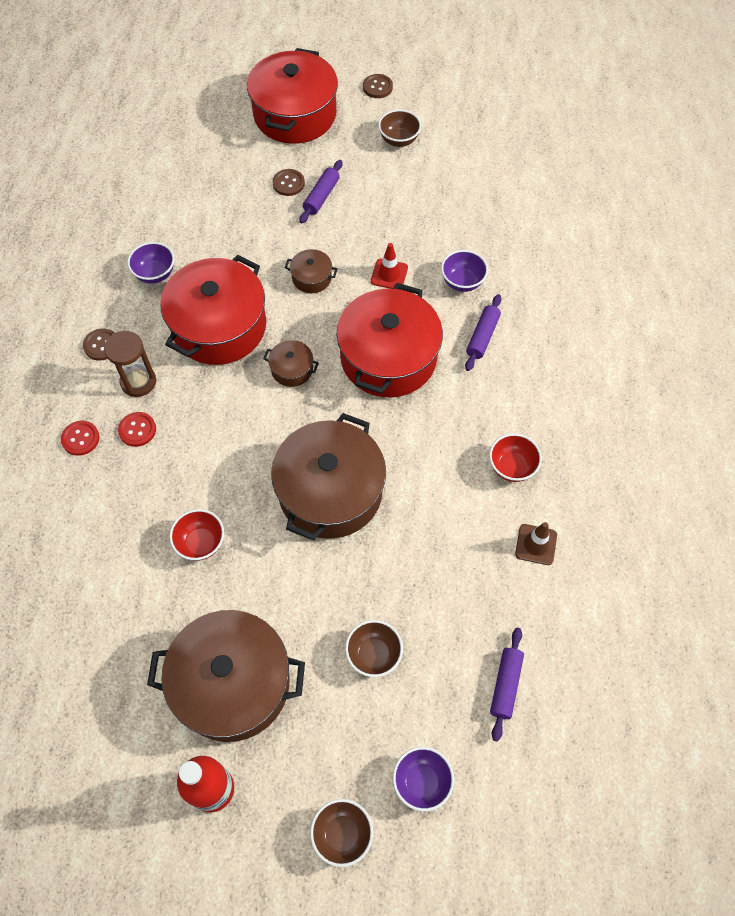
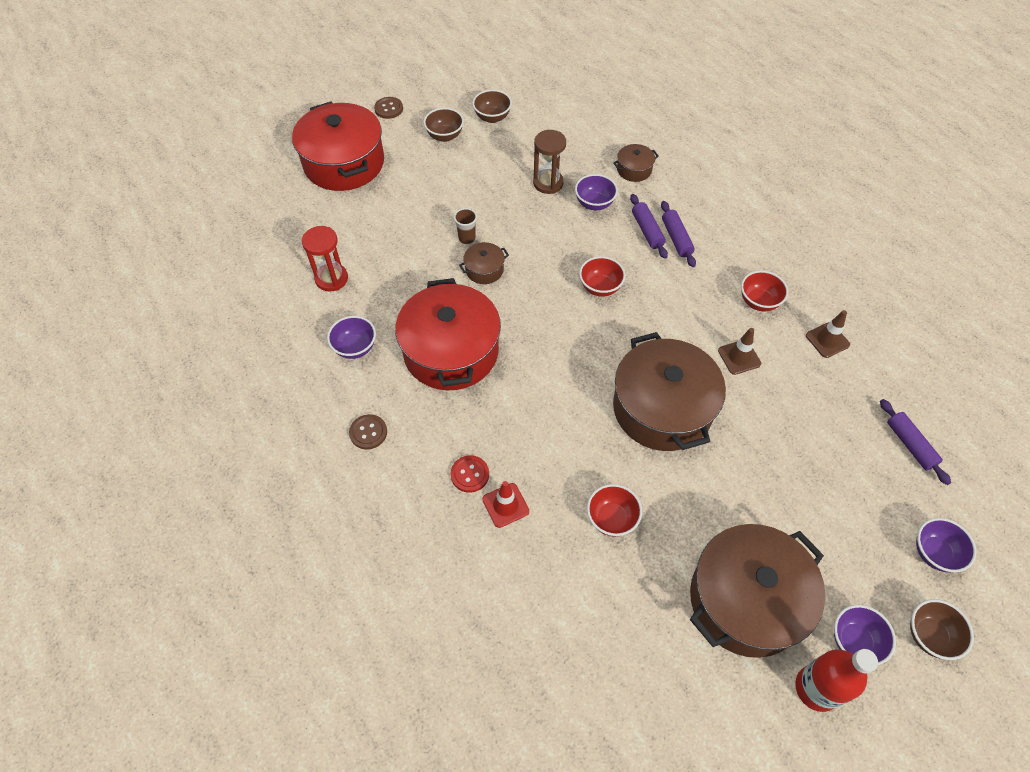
camera: 40 degrees left, 5 degrees down
red button [61,421,100,456] -> none
brown hourglass [104,331,156,397] -> brown hourglass moved to [533,130,566,194]
brown pot [263,340,319,387] -> brown pot moved to [613,144,659,182]
brown button [273,169,305,196] -> none
purple rolling pin [299,160,342,224] -> purple rolling pin moved to [661,201,696,267]
red pot [336,283,443,398] -> red bowl [579,256,626,297]
brown bowl [345,620,403,677] -> brown bowl moved to [472,89,512,123]
red traffic cone [371,243,408,290] -> red traffic cone moved to [482,481,529,528]
none -> red hourglass [302,226,348,292]
none -> brown cup [454,208,477,244]
none -> brown traffic cone [718,328,761,375]
none -> purple bowl [834,605,896,665]

